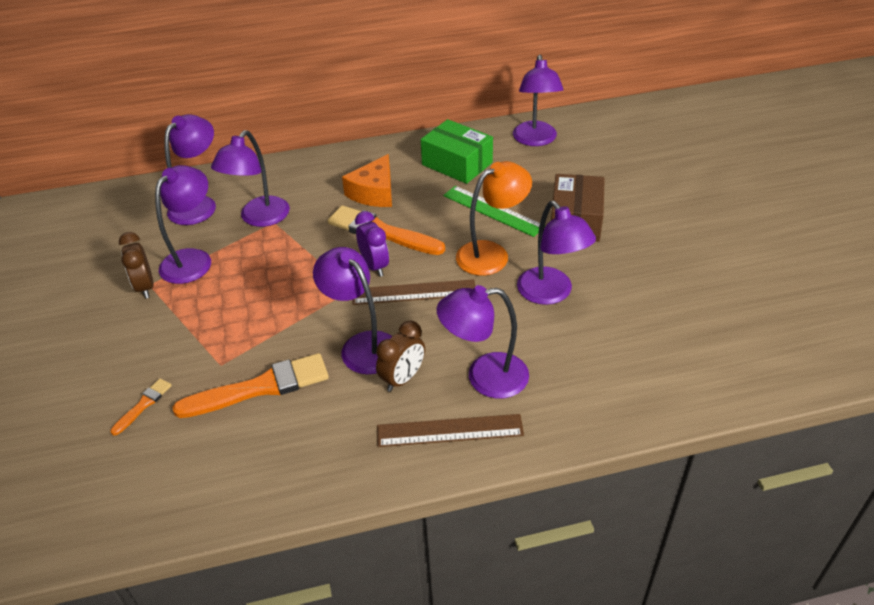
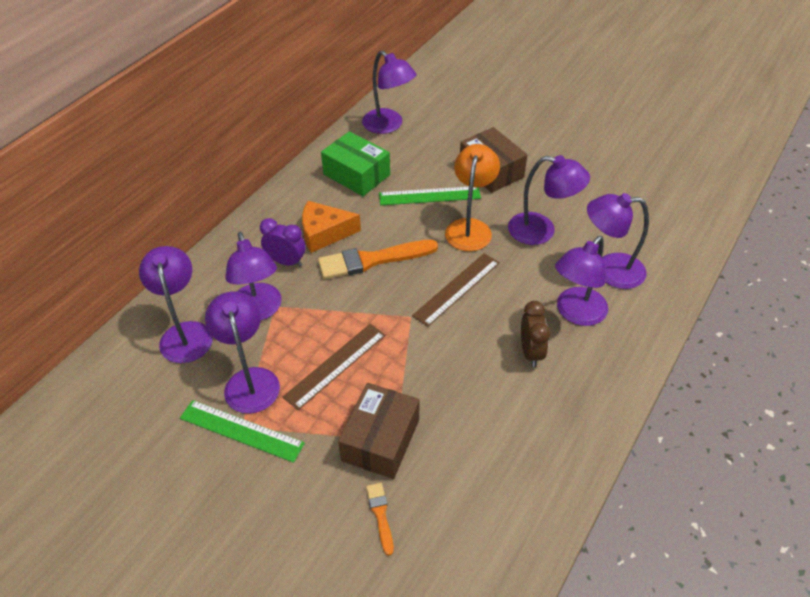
camera: 45 degrees left, 5 degrees up
brown clock [119,232,154,299] -> green ruler [180,400,305,463]
orange brush [173,353,329,418] -> none
purple lamp [313,247,392,374] -> purple lamp moved to [587,193,649,289]
orange cheese [342,154,392,207] -> orange cheese turned 105 degrees clockwise [302,201,361,253]
purple clock [355,211,389,277] -> purple clock moved to [260,218,306,267]
brown ruler [377,414,524,447] -> brown ruler moved to [283,324,385,410]
green box [421,119,493,184] -> green box turned 45 degrees clockwise [321,131,390,196]
none -> brown box [338,383,420,479]

